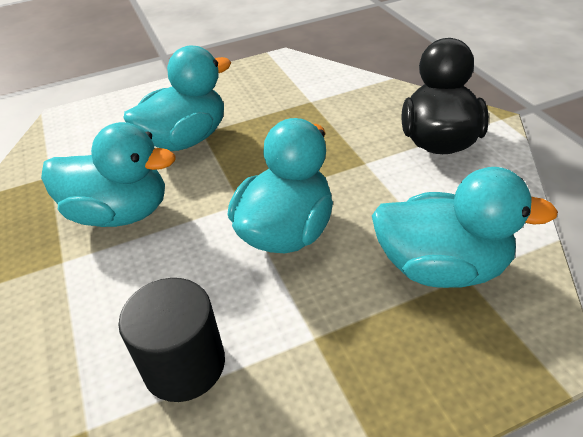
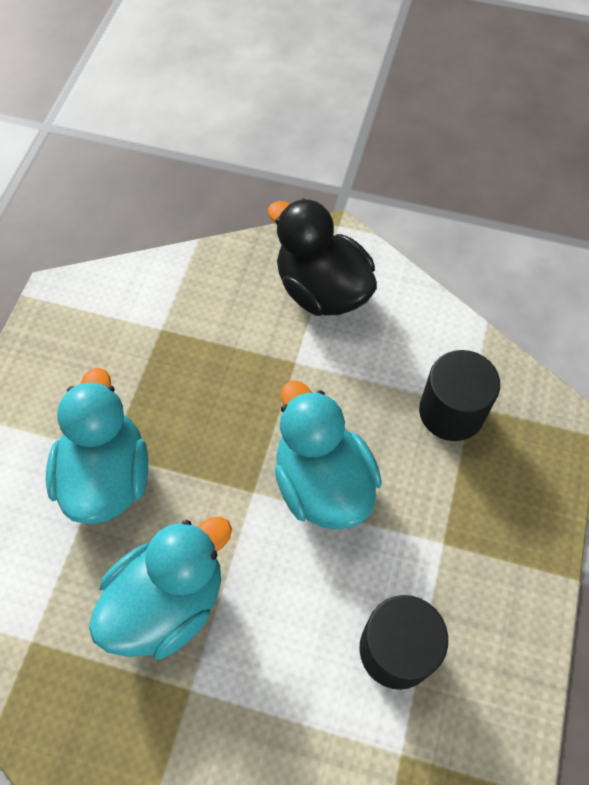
camera: 55 degrees left, 20 degrees up
turquoise duck [372,167,558,288] -> black cylinder [419,350,500,441]

